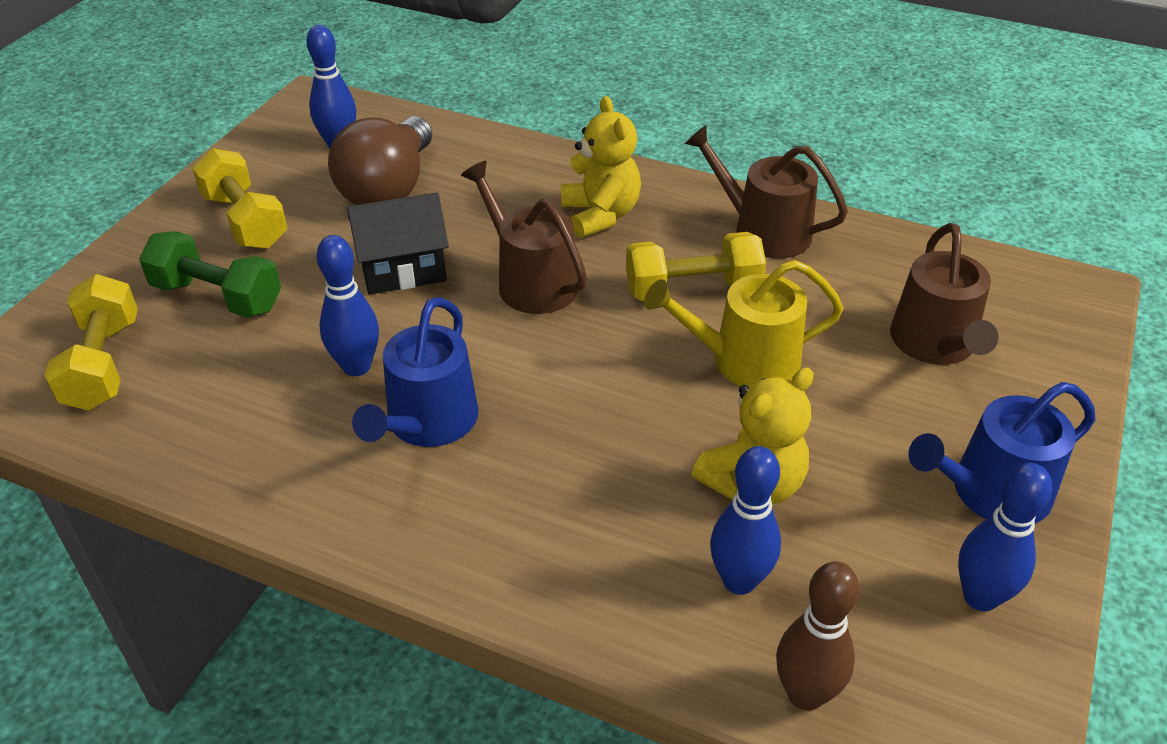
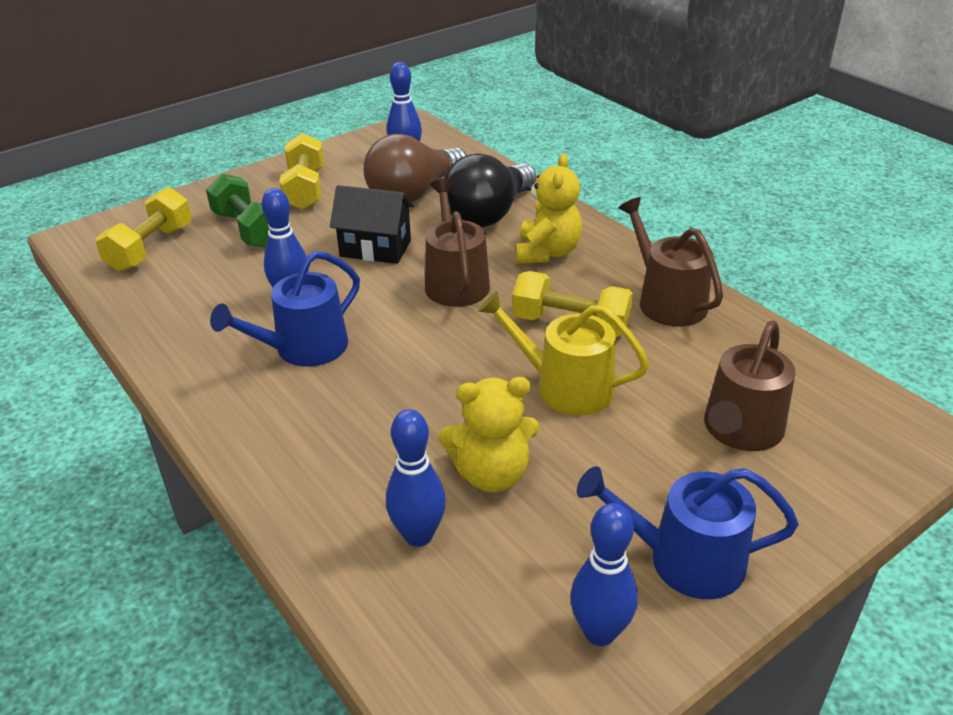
camera: 30 degrees right, 5 degrees down
brown bowling pin [776,561,859,711] -> none
none -> black light bulb [444,153,536,227]

